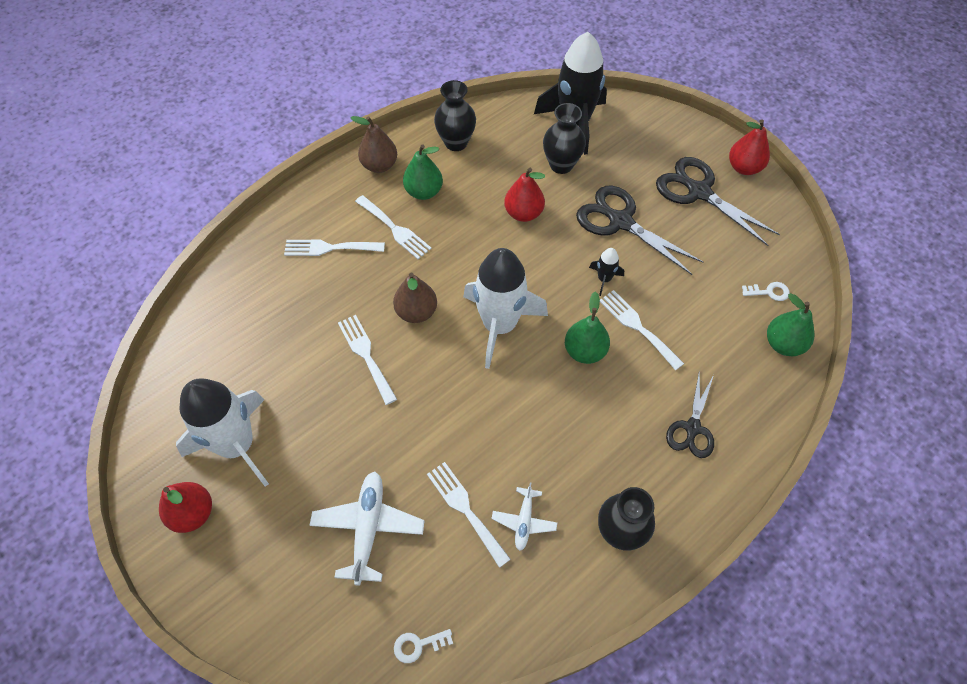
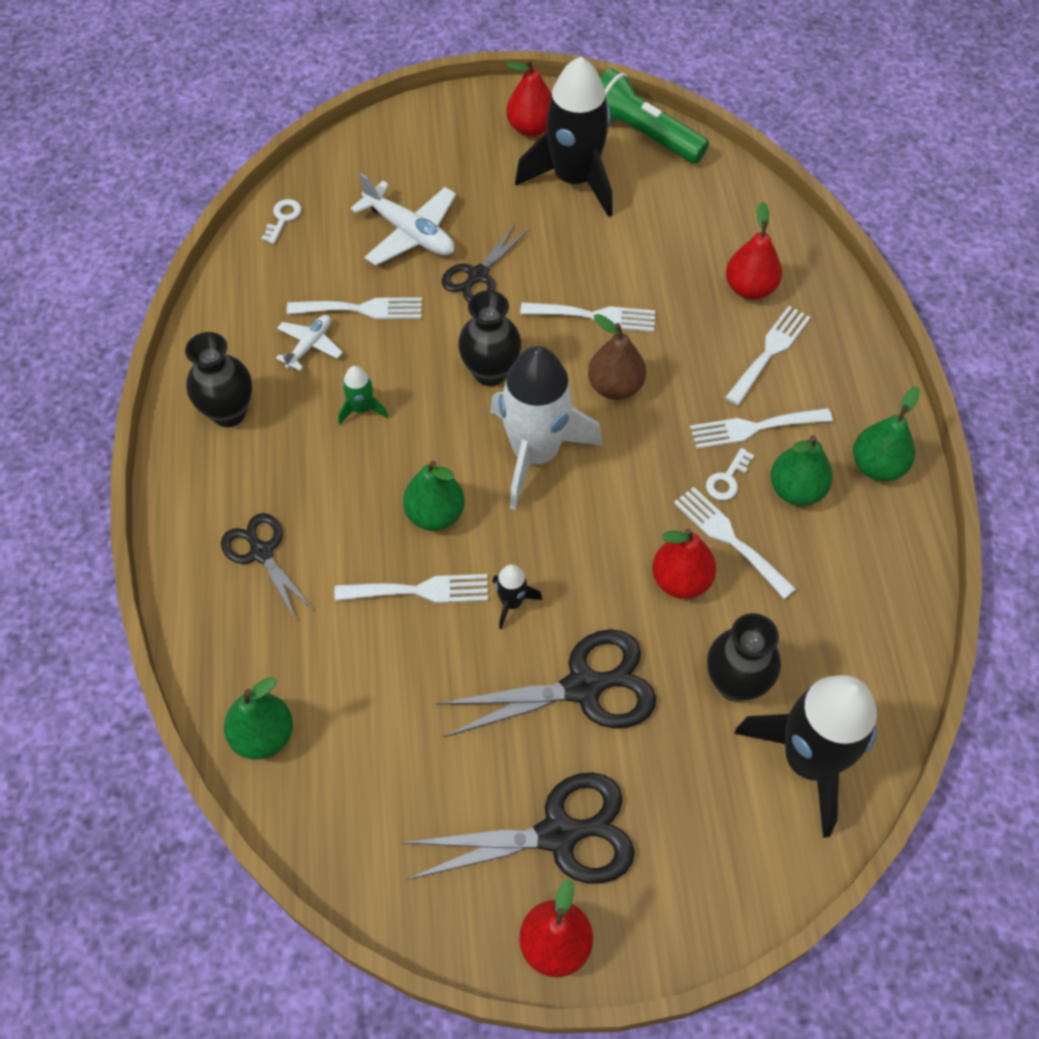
camera: 125 degrees right, 0 degrees up
white rocket [176,378,269,487] -> black rocket [515,56,613,217]
brown pear [351,116,397,173] -> green pear [853,386,920,481]
black vase [434,80,476,151] -> black vase moved to [458,290,521,386]
white plane [491,482,557,551] -> white plane turned 75 degrees clockwise [276,315,343,371]
white key [742,282,790,301] -> white key moved to [706,448,754,500]
none -> green rocket [338,366,388,425]
none -> black scissors [441,224,529,302]
none -> green flashlight [600,68,709,163]
none -> white fork [674,487,796,599]
none -> red pear [726,202,782,300]

